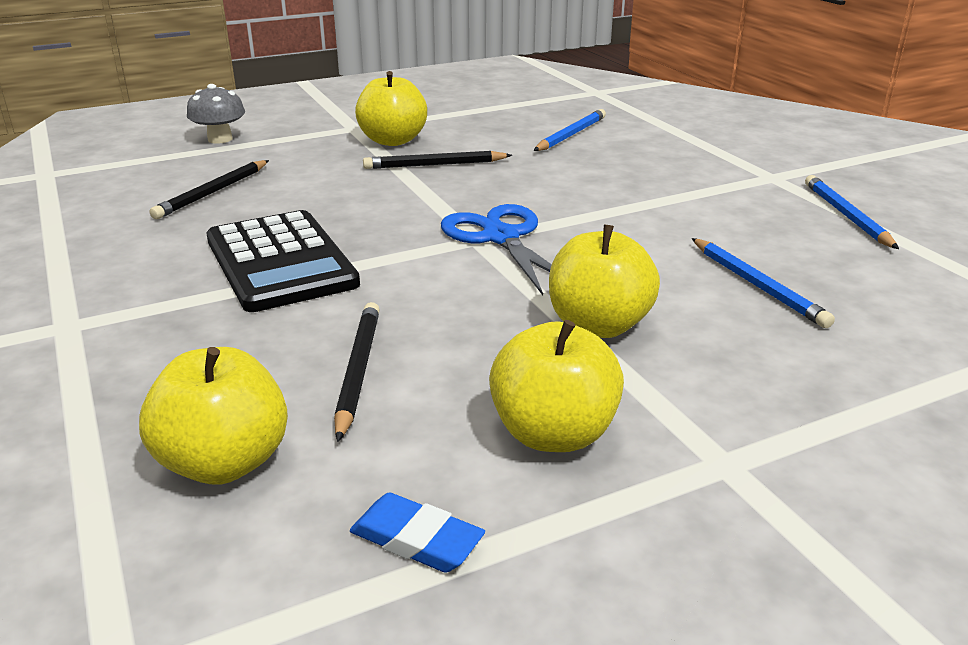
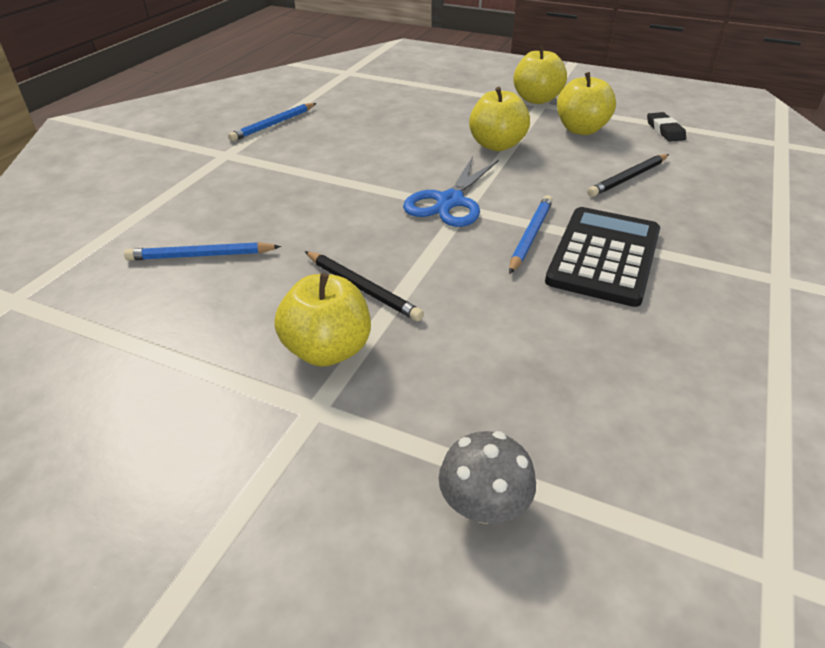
camera: 130 degrees left, 10 degrees up
yellow apple [139,347,288,484] -> yellow apple moved to [513,45,567,104]
black pencil [149,160,269,219] -> none
blue eraser [350,493,485,573] -> black eraser [647,112,686,142]
blue pencil [692,238,835,328] -> blue pencil moved to [509,195,553,274]

